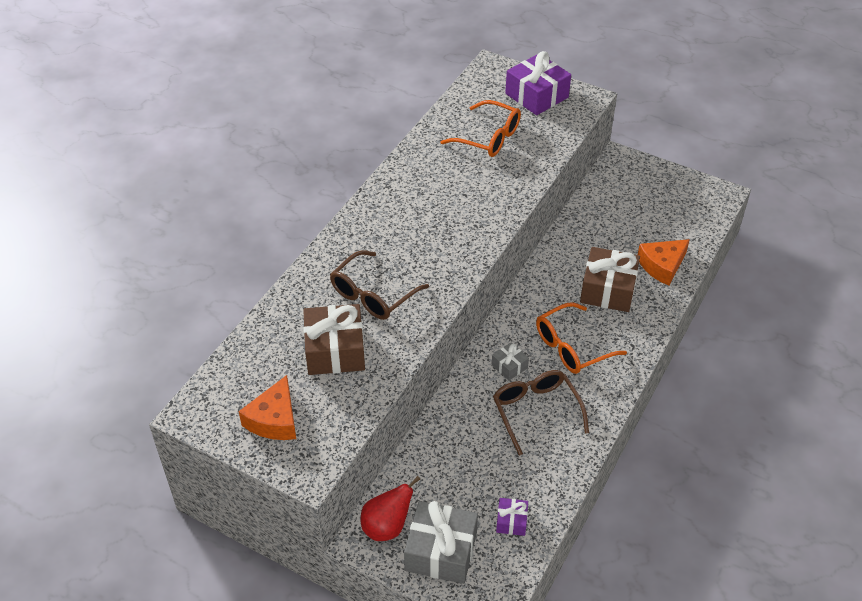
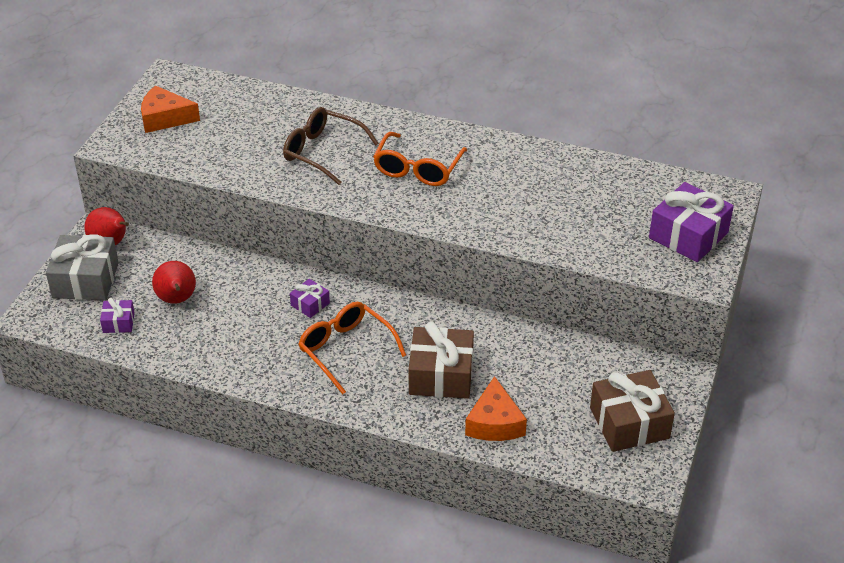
camera: 80 degrees right, 5 degrees down
brown gift [303,304,365,375] -> brown gift moved to [590,370,675,452]
orange glasses [440,100,521,157] -> orange glasses moved to [373,132,467,186]
grey gift [492,342,529,381] -> purple gift [290,279,330,318]
brown glasses [493,370,589,455] -> none
orange cheese [638,239,690,286] -> orange cheese turned 135 degrees counterclockwise [465,376,527,441]
none -> red pear [152,261,196,304]

